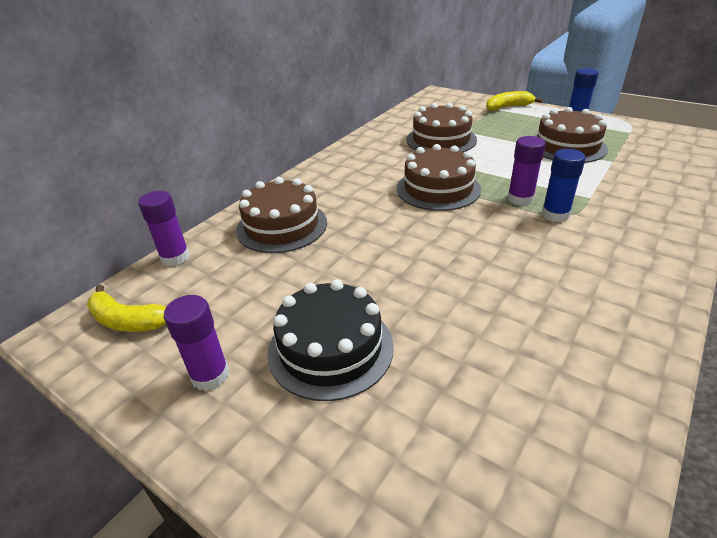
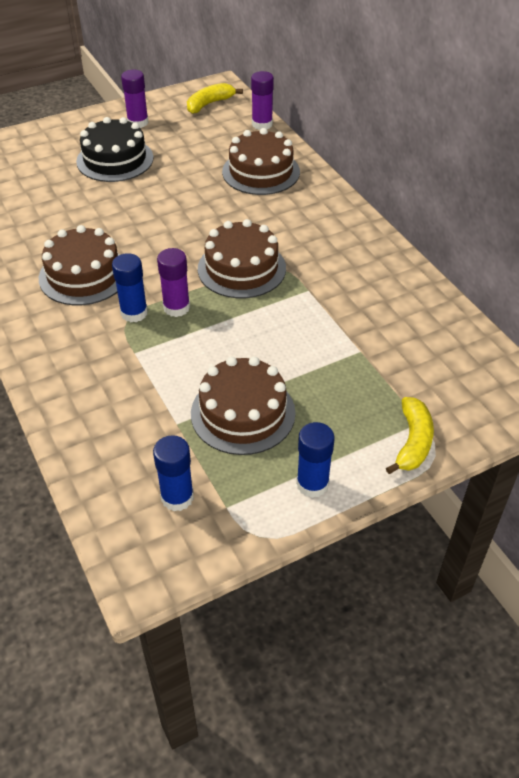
camera: 115 degrees right, 10 degrees up
brown cake [406,103,477,152] -> brown cake moved to [39,225,120,305]
none -> blue glue stick [153,435,194,511]

